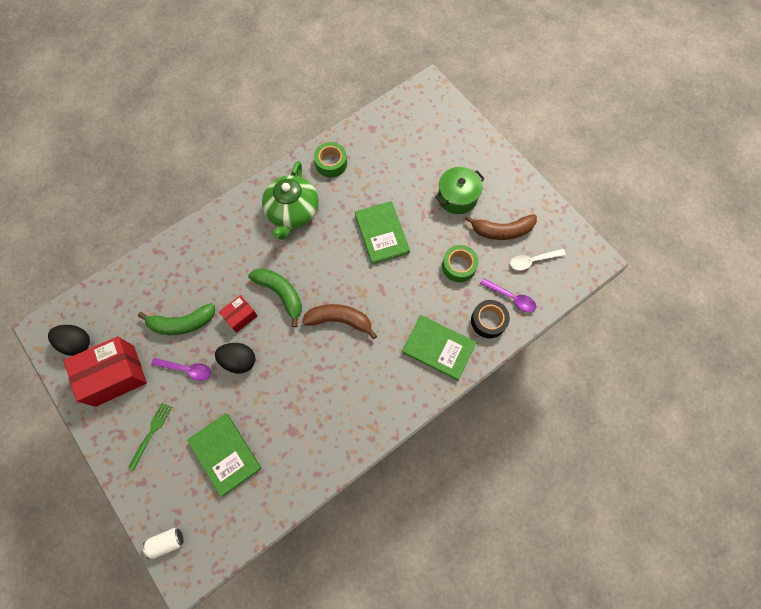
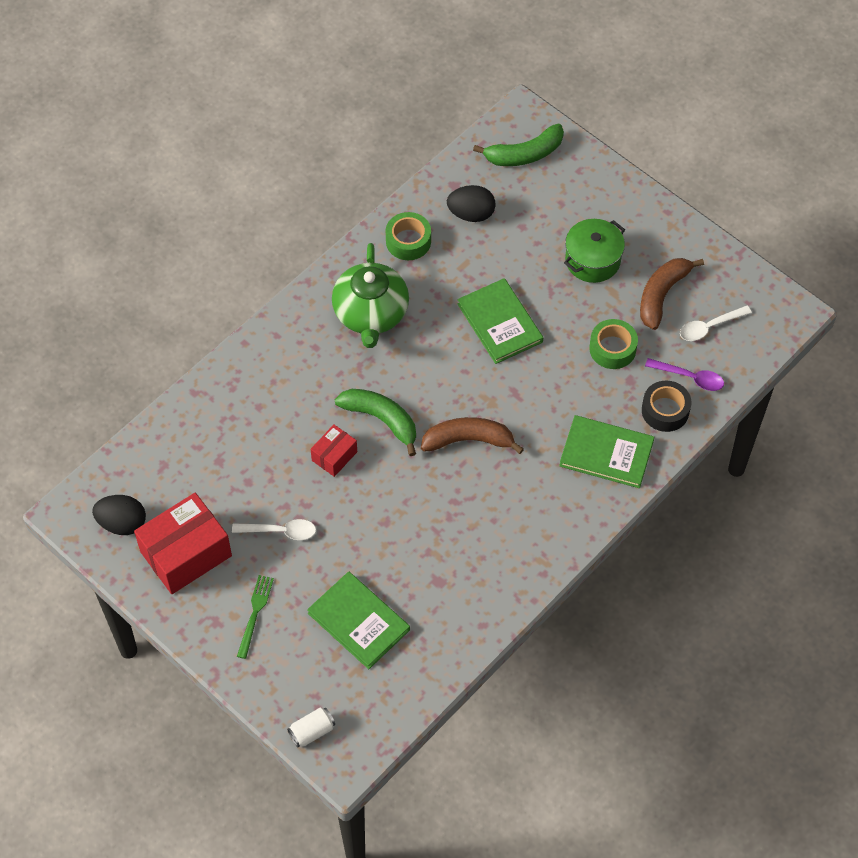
camera: 10 degrees left, 10 degrees down
green banana [138,303,215,335] -> green banana moved to [473,124,564,166]
purple spoon [151,358,211,381] -> white spoon [232,519,316,540]
black egg [215,343,256,373] -> black egg moved to [447,185,495,222]
brown banana [465,214,537,240] -> brown banana turned 135 degrees clockwise [640,258,704,330]

